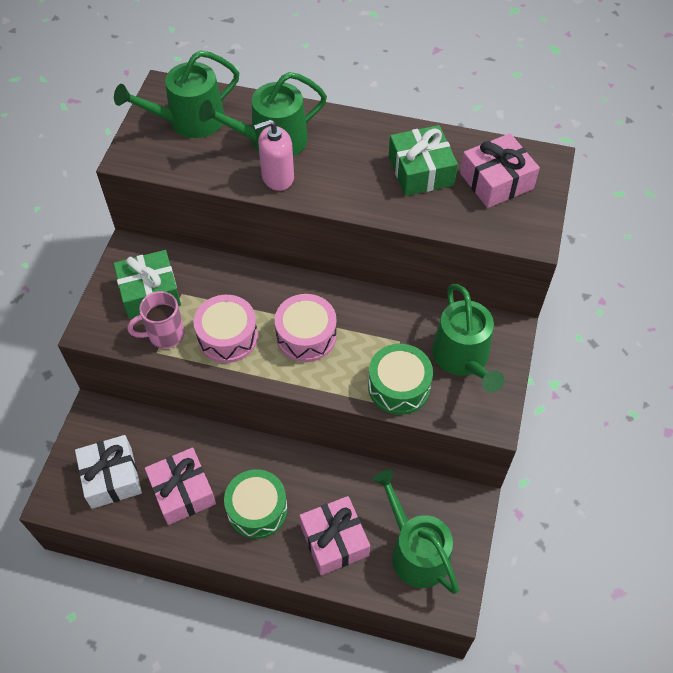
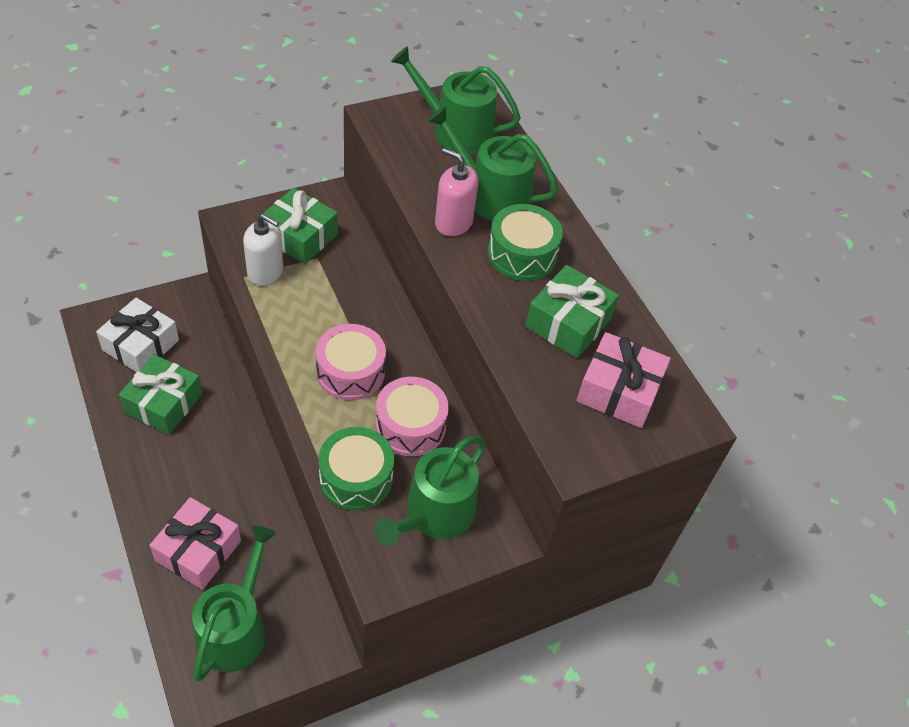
camera: 45 degrees right, 5 degrees down
pink mug [128,291,185,349] -> white soap dispenser [243,214,283,286]
pink gift [145,447,216,525] -> green gift [119,354,203,435]
pink drum [193,295,258,363] -> pink drum moved to [376,377,449,456]
green drum [224,469,287,539] -> green drum moved to [487,204,563,281]

